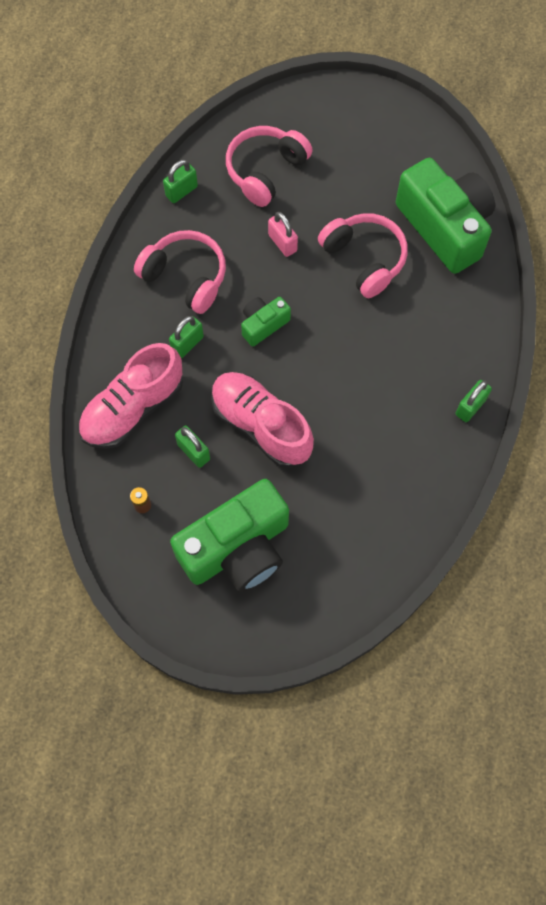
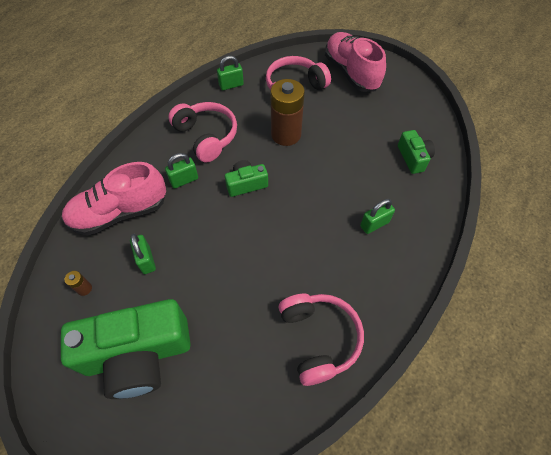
camera: 20 degrees right, 10 degrees down
pink shoe [211,372,314,468] -> pink shoe moved to [325,32,386,92]
pink padlock [268,212,298,257] -> brown battery [270,79,305,146]
pink headphones [318,213,408,298] -> pink headphones moved to [278,294,364,386]
green camera [396,158,495,274] -> green camera [398,130,435,174], size x0.48
green padlock [455,380,492,422] -> green padlock moved to [360,199,395,234]

